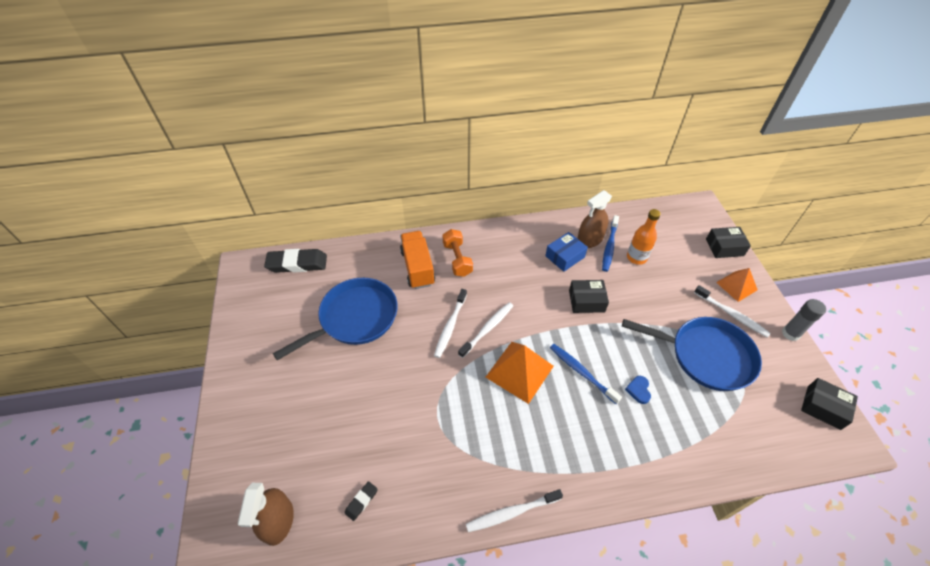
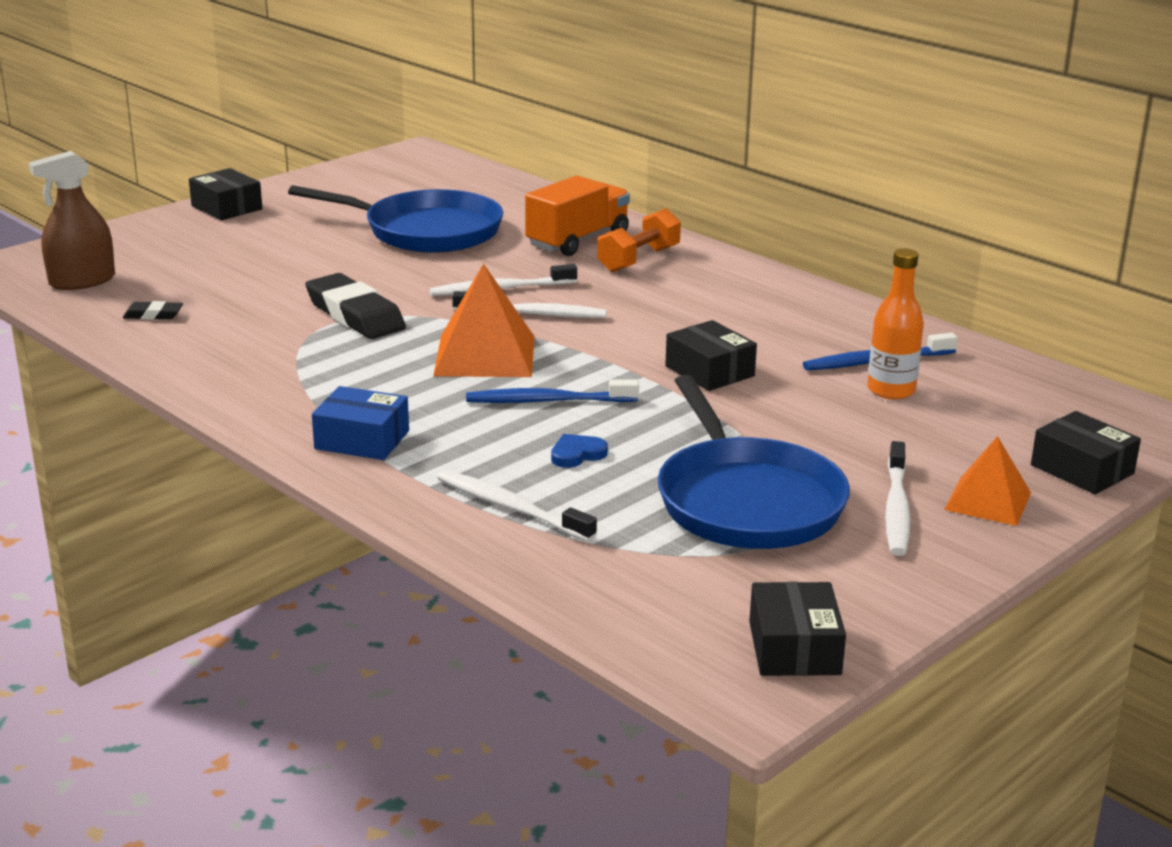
camera: 55 degrees right, 25 degrees down
black eraser [264,249,327,273] -> black eraser moved to [305,273,406,339]
white toothbrush [466,489,563,532] -> white toothbrush moved to [437,470,597,542]
blue box [545,232,588,272] -> blue box moved to [312,386,409,460]
blue toothbrush [550,344,622,404] -> blue toothbrush turned 105 degrees counterclockwise [466,379,639,403]
brown spray bottle [578,190,612,248] -> none
grey glue stick [782,299,826,341] -> none
none -> black box [189,168,262,220]

